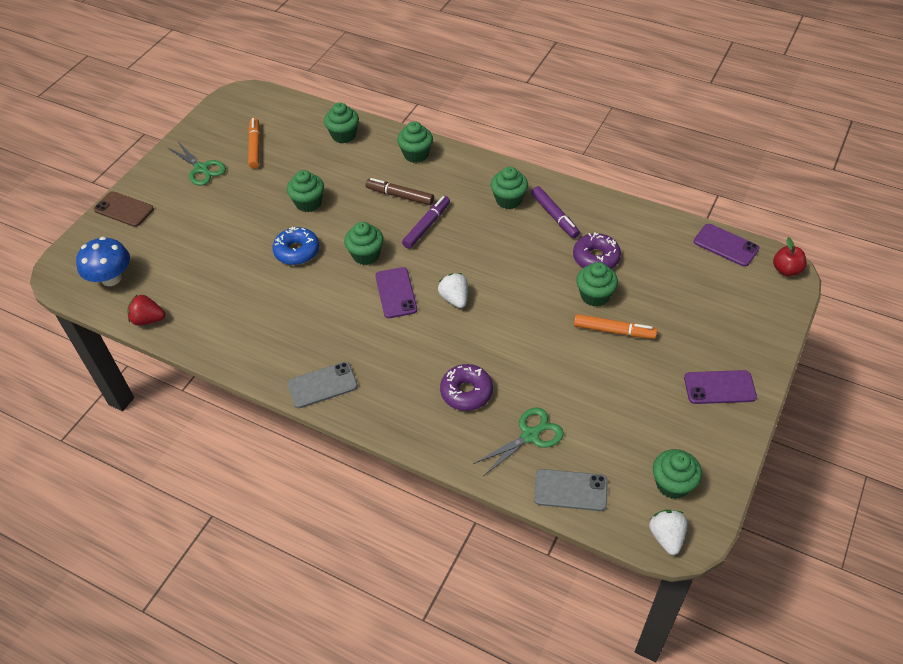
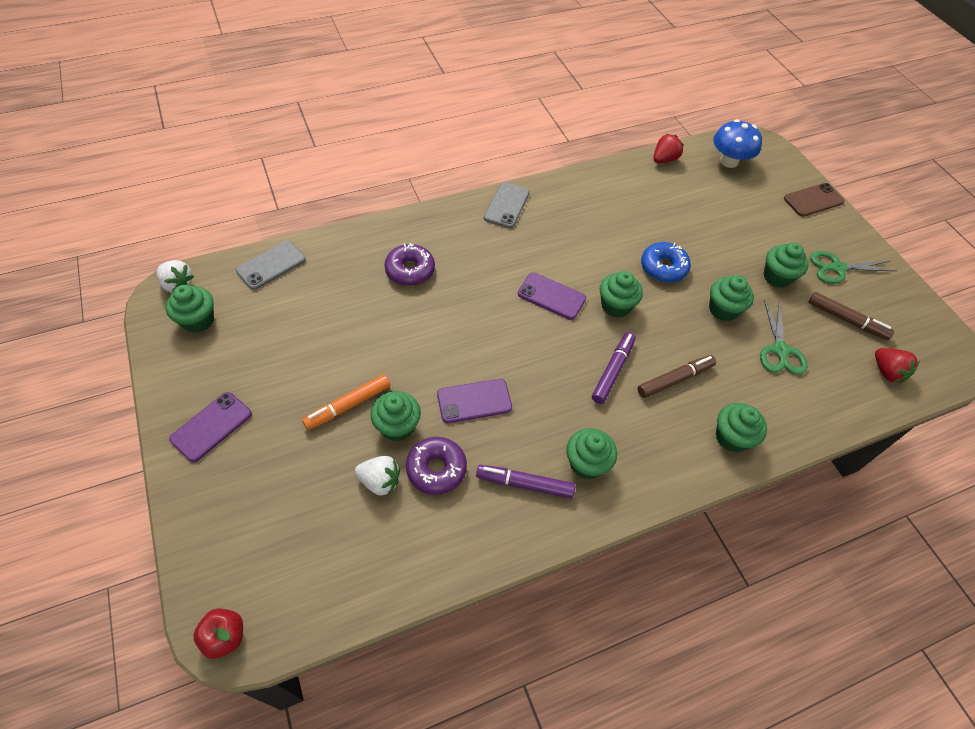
camera: 125 degrees right, 5 degrees up
orange marker [248,118,260,169] -> brown marker [808,292,894,340]
green cupcake [324,102,359,144] -> green cupcake moved to [764,243,809,288]
purple marker [402,196,450,249] -> purple marker turned 135 degrees counterclockwise [592,332,636,404]
white strawberry [438,273,468,308] -> white strawberry moved to [355,456,400,495]
green scissors [473,408,564,476] -> green scissors moved to [760,300,808,375]
purple phone [694,224,759,267] -> purple phone moved to [437,379,512,423]
none -> red strawberry [875,348,920,383]

